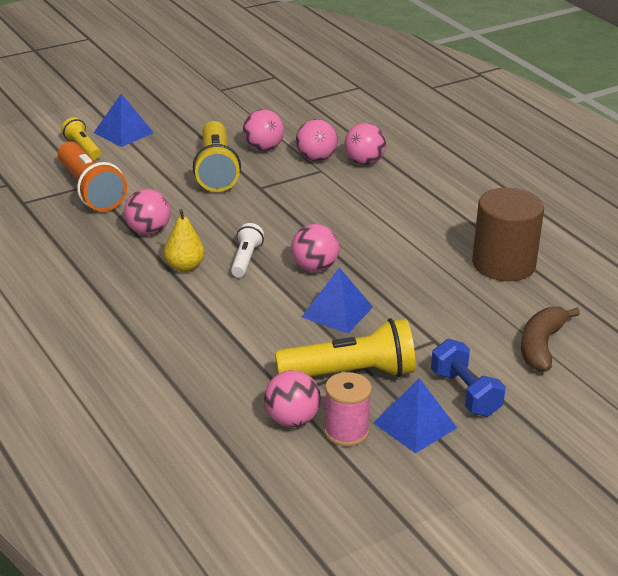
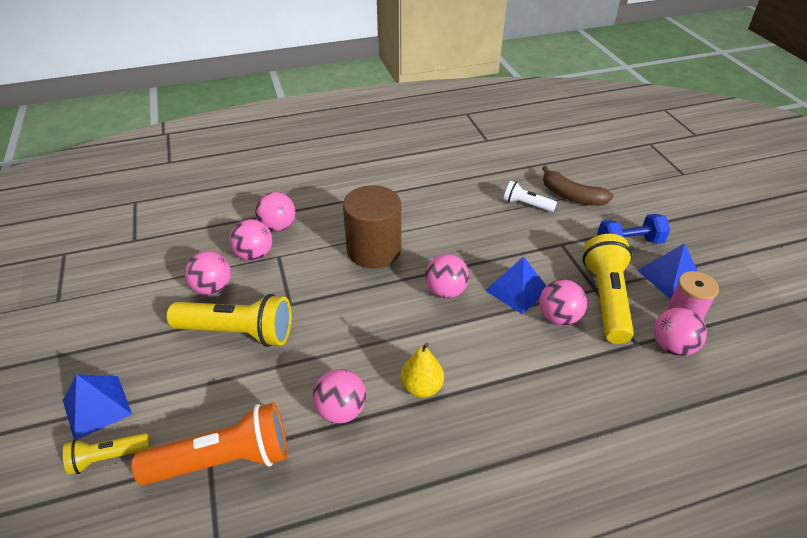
camera: 75 degrees left, 10 degrees up
white flashlight [231,223,264,277] -> white flashlight moved to [503,181,557,212]
brown cylinder [472,188,544,281] -> brown cylinder moved to [343,185,401,268]
none -> pink ball [539,280,587,326]

